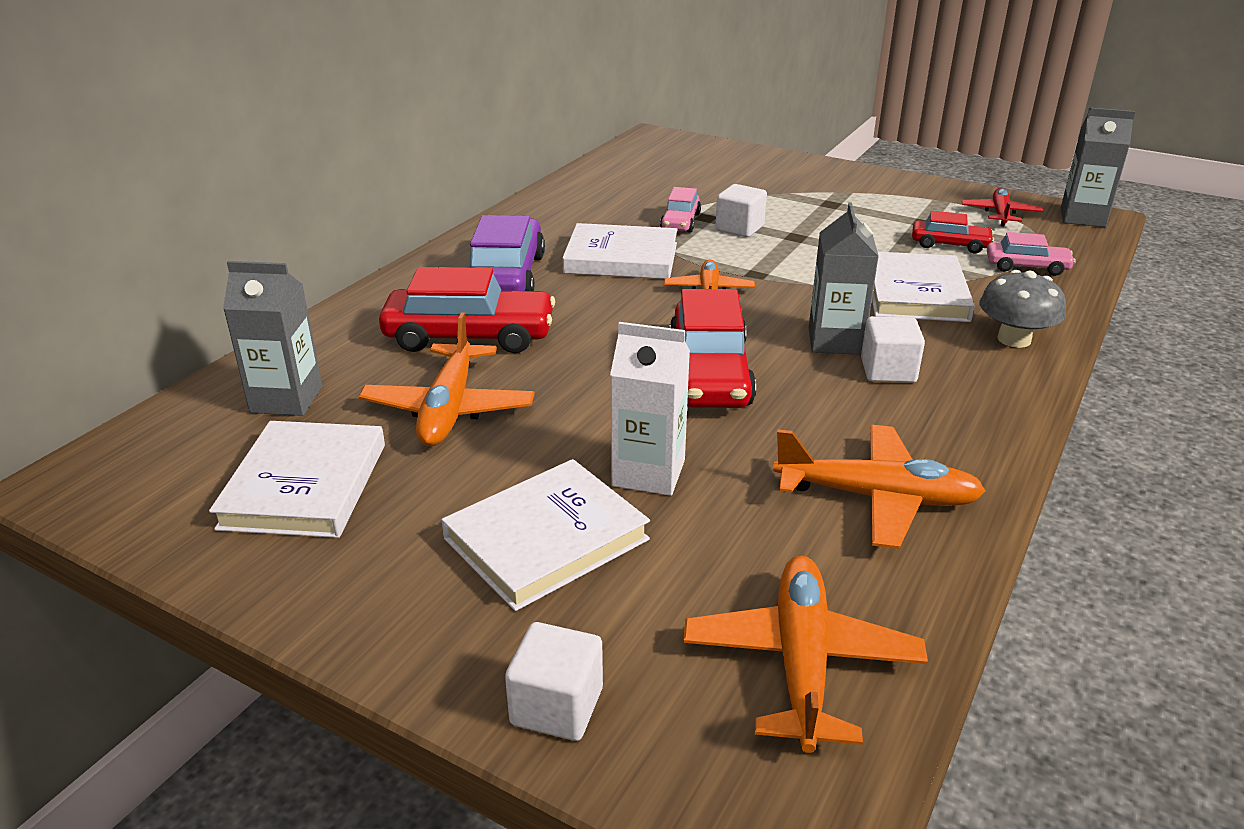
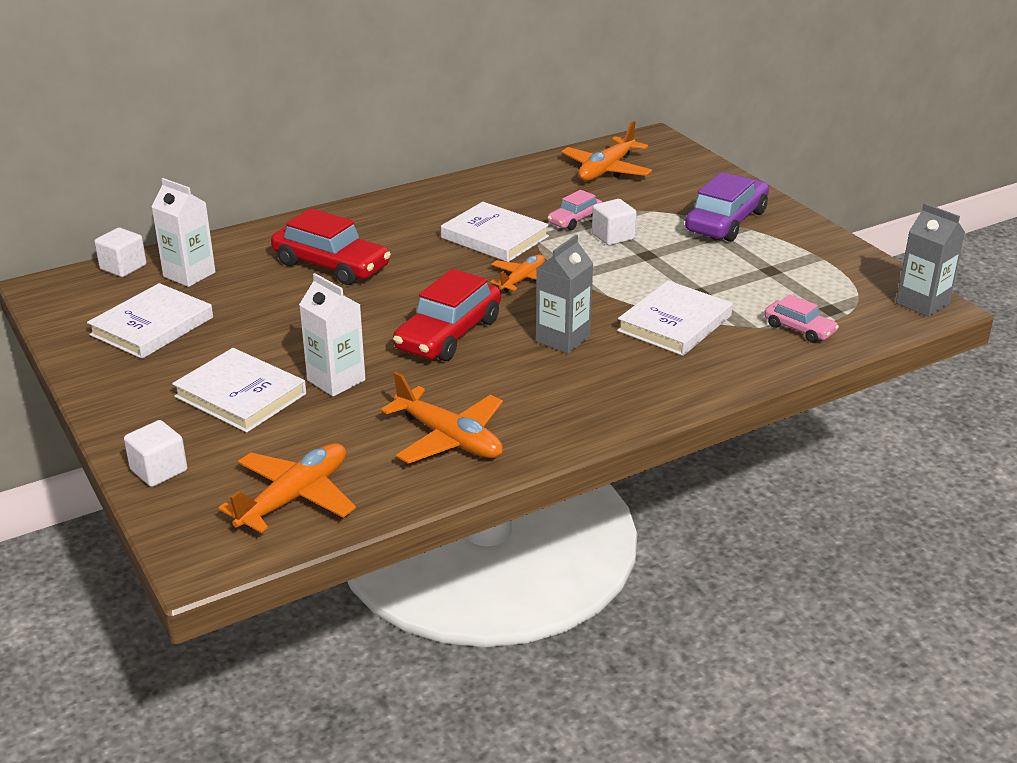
camera: 30 degrees right, 0 degrees up
grey carton [223,261,322,416] -> white carton [151,178,216,287]
orange plane [358,312,535,446] -> orange plane moved to [561,121,652,181]
white book [442,459,650,611] -> white book turned 45 degrees clockwise [172,348,306,433]
purple car [469,215,545,291] -> purple car moved to [685,172,769,242]
white cube [861,316,925,383] -> white cube moved to [94,228,147,277]
red car [912,211,994,253] -> none
red plane [962,188,1043,226] -> none
grey mushroom [980,270,1066,348] -> none

